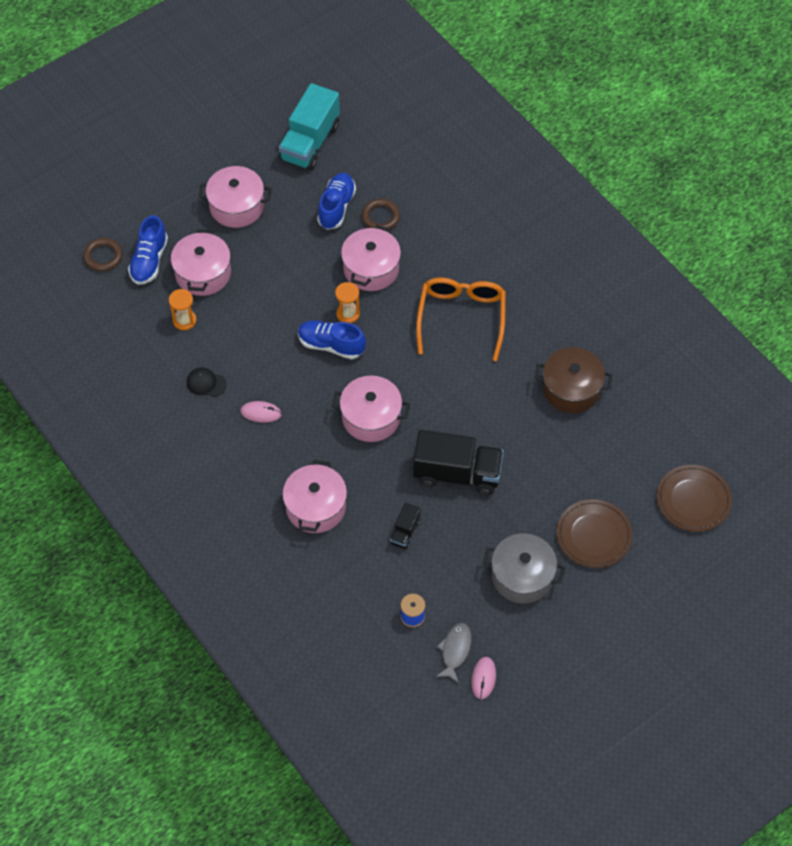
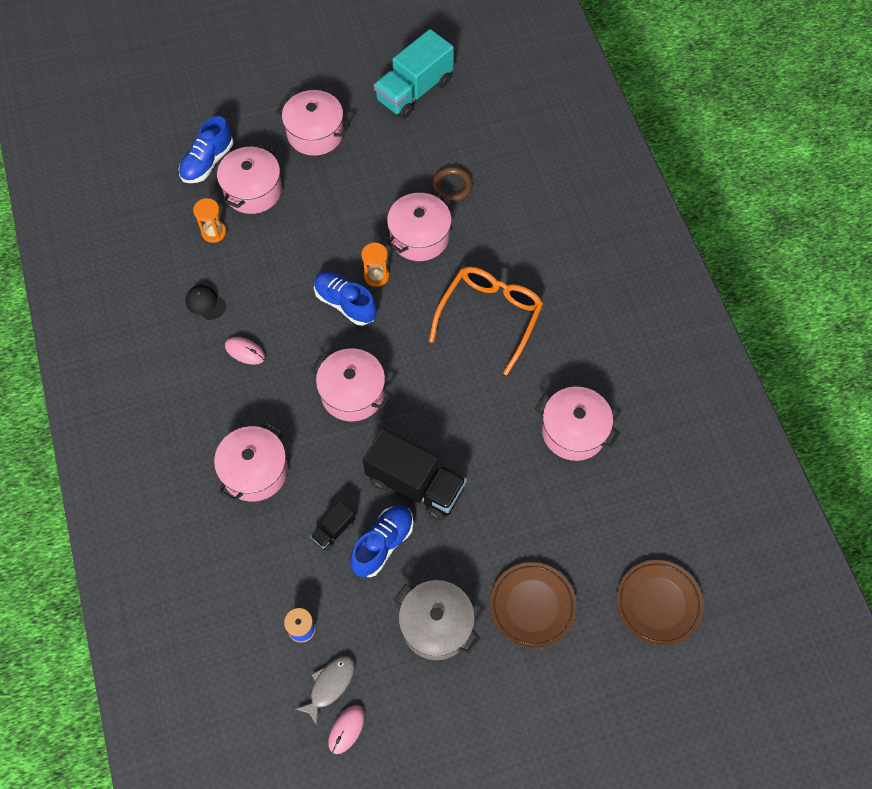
camera: 20 degrees right, 5 degrees up
brown ring [83,238,123,271] -> none
blue shoe [317,173,356,230] -> blue shoe moved to [350,506,413,577]
brown pot [535,347,612,413] -> pink pot [535,387,620,461]

